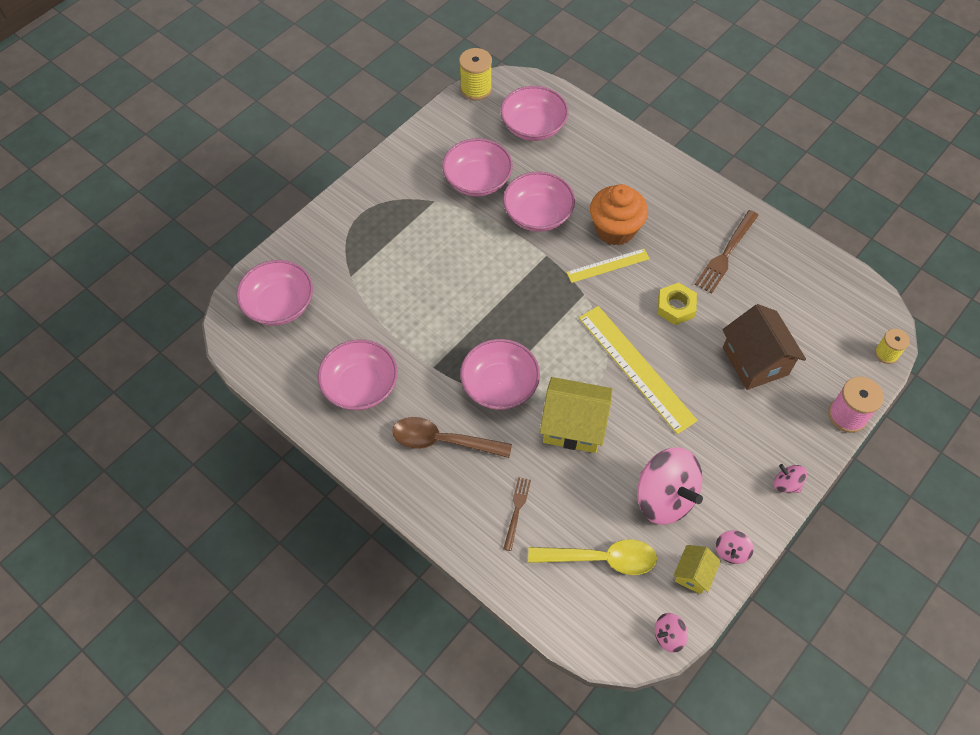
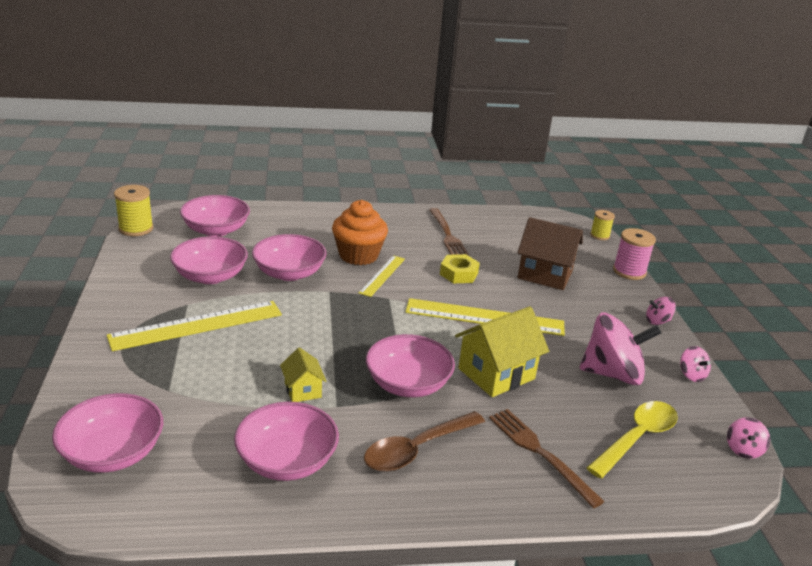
camera: 50 degrees left, 30 degrees down
brown fork [503,477,531,551] -> brown fork [489,409,605,508], size x1.64
yellow house [673,545,721,594] -> yellow house moved to [280,348,327,402]
none -> yellow ruler [107,301,282,351]

